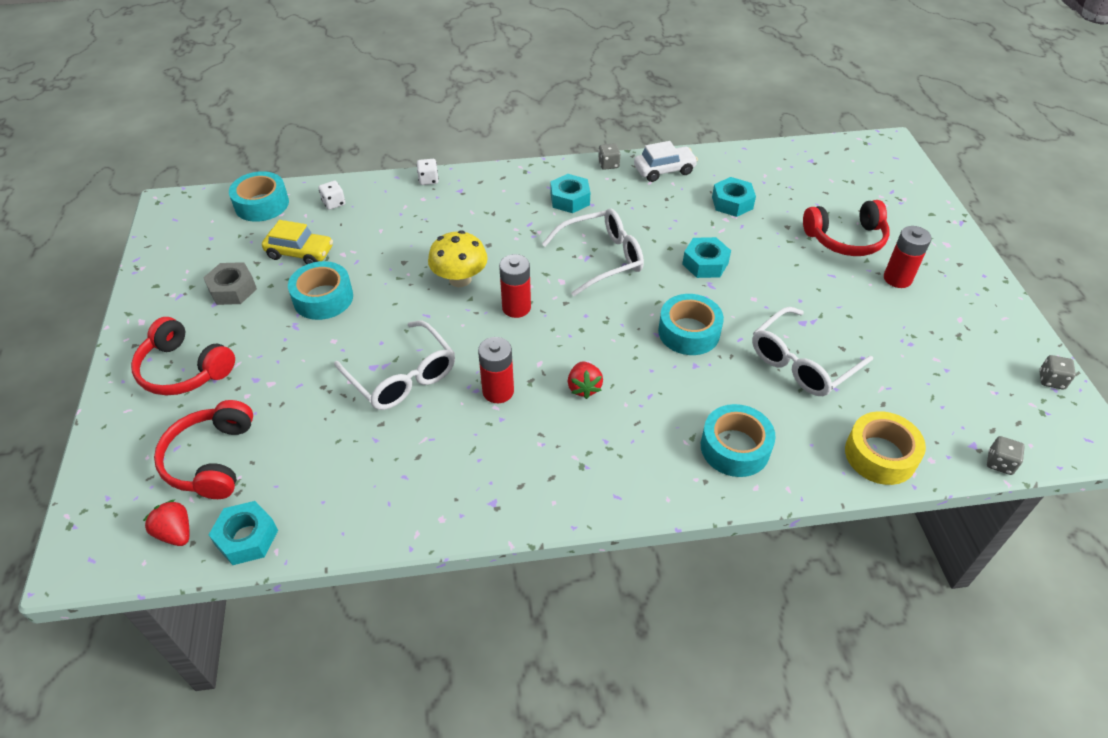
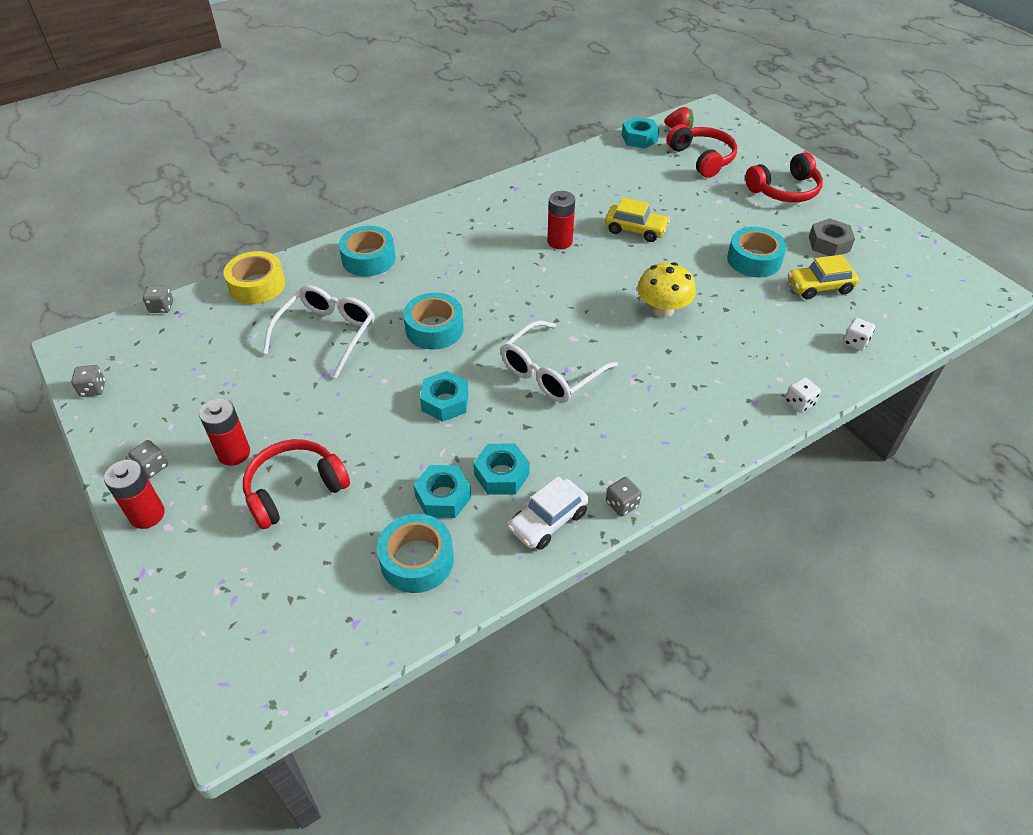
camera: 155 degrees right, 0 degrees up
red headphones [131,317,235,395] -> red headphones turned 150 degrees clockwise [745,152,823,202]
turquoise tape [229,171,289,222] -> turquoise tape moved to [377,514,454,593]
white glasses [334,321,455,410] -> yellow car [605,197,670,242]
red battery [499,254,531,318] -> red battery moved to [104,460,165,529]
turquoise nut [550,174,590,213] -> turquoise nut moved to [473,443,530,495]
red strawberry [568,361,603,399] -> none
none -> grey dice [128,440,168,478]

